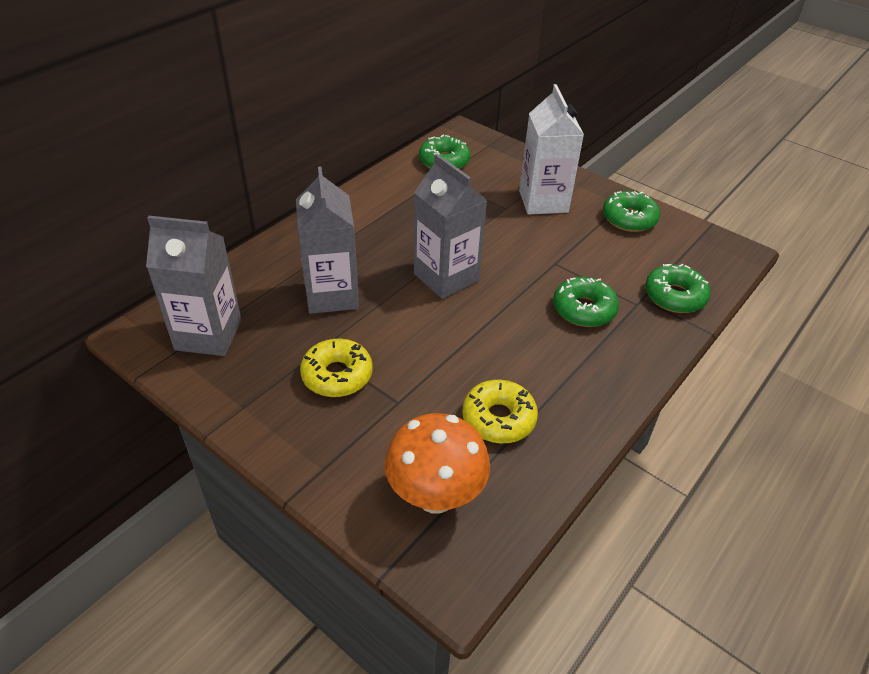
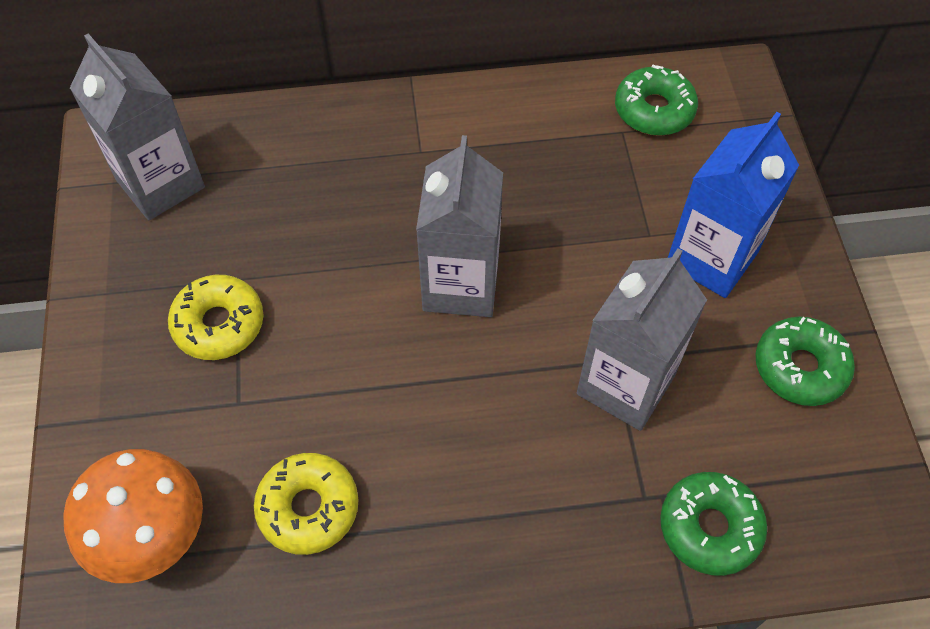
camera: 45 degrees right, 15 degrees up
grey carton [296,166,359,314] -> grey carton moved to [577,248,707,431]
white carton [519,84,584,215] -> blue carton [668,112,799,298]
green donut [553,277,619,327] -> none

